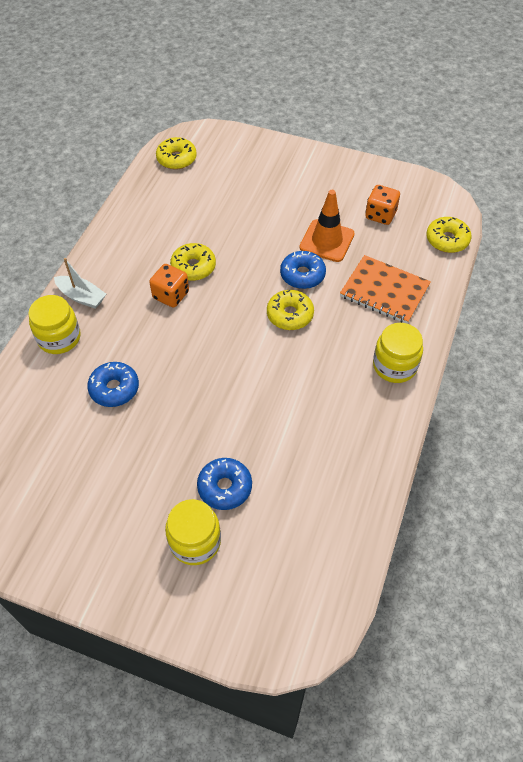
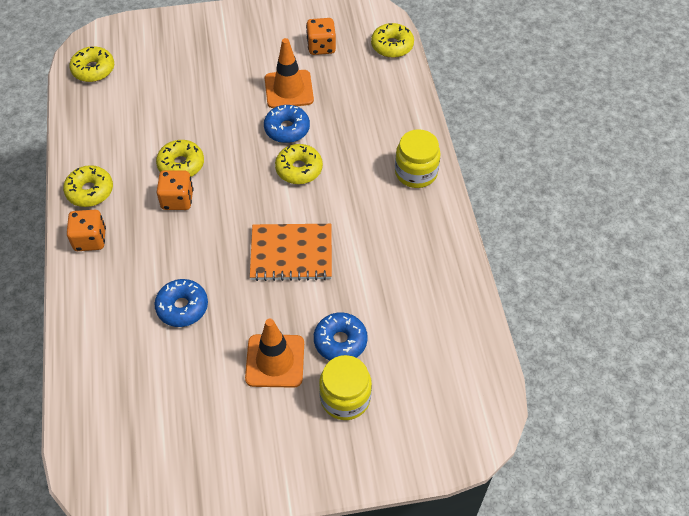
camera: 30 degrees left, 0 degrees up
yellow jar [28,295,81,354] -> none
white boat [54,258,106,309] -> orange dice [67,210,106,251]
orange notebook [340,255,431,324] -> orange notebook moved to [250,224,332,281]
none -> yellow donut [63,165,113,207]
none -> orange traffic cone [245,319,304,388]

